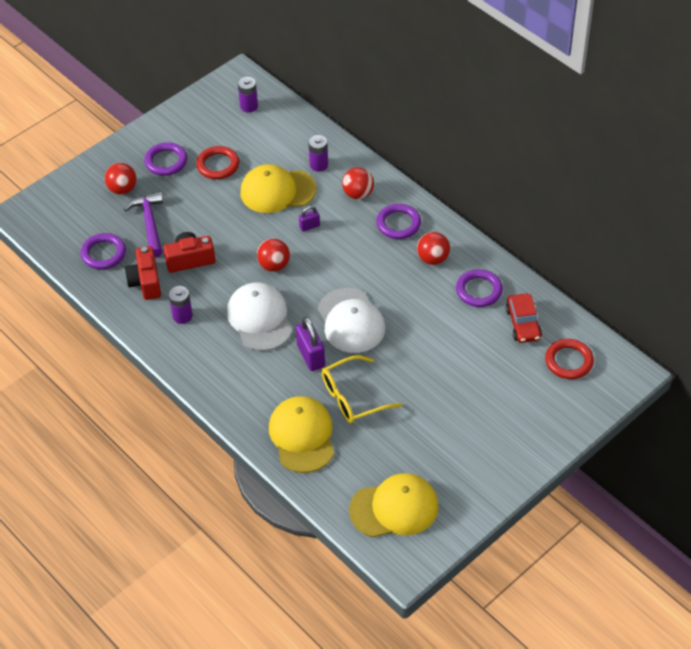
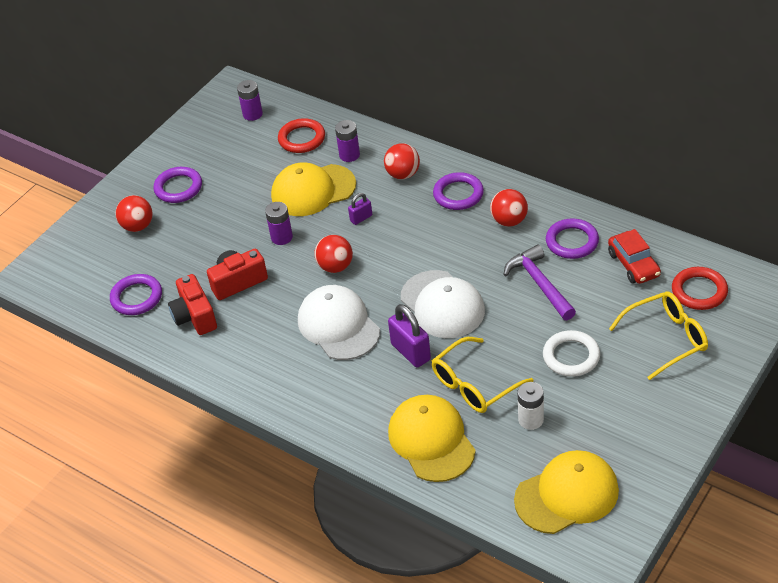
camera: 10 degrees left, 5 degrees down
purple hammer [124,191,163,257] -> purple hammer moved to [504,245,576,320]
purple battery [169,286,193,324] -> purple battery moved to [265,202,293,245]
red ring [196,146,240,179] -> red ring moved to [278,118,325,153]
none -> white battery [517,382,544,430]
none -> white ring [543,330,600,377]
none -> yellow glasses [609,291,708,380]

